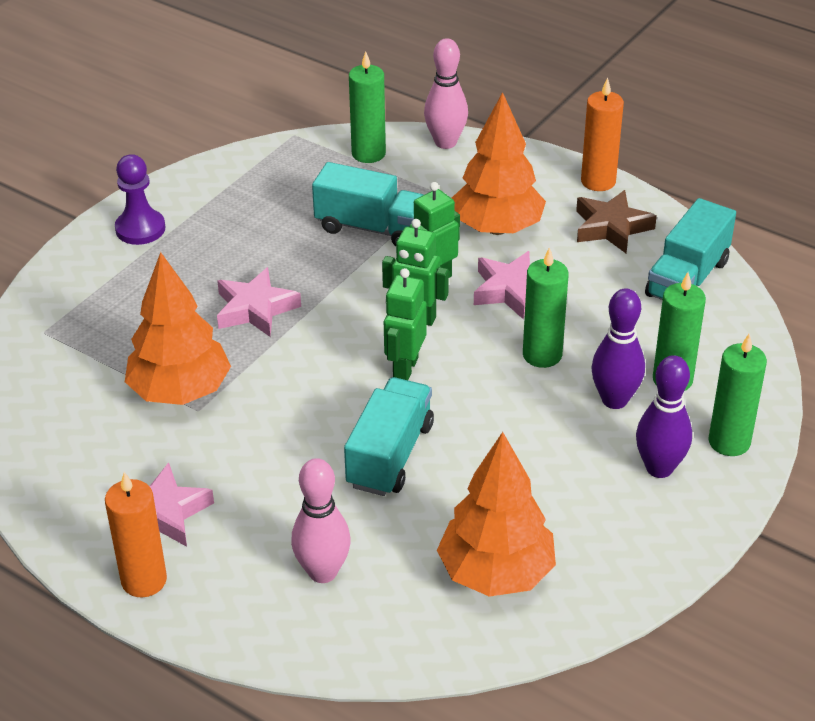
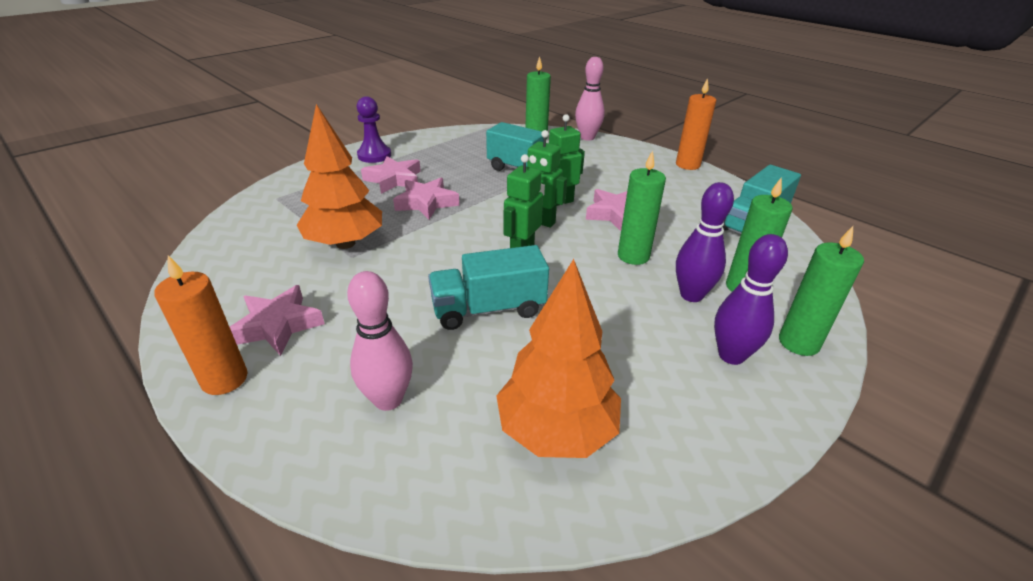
camera: 10 degrees right, 5 degrees down
turquoise truck [344,377,434,496] -> turquoise truck turned 135 degrees counterclockwise [428,245,549,330]
orange tree [452,92,546,235] -> none
brown star [576,190,657,254] -> none
none -> pink star [361,156,421,194]

